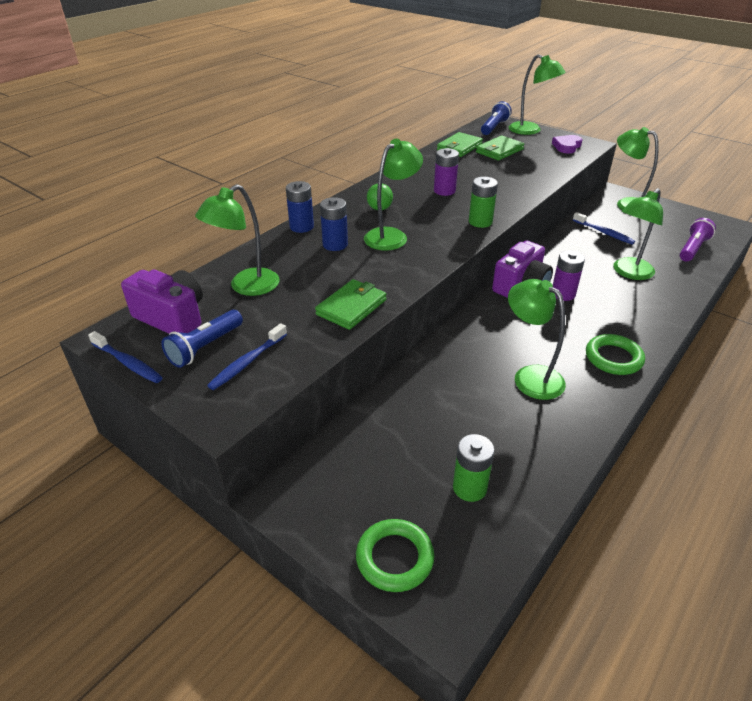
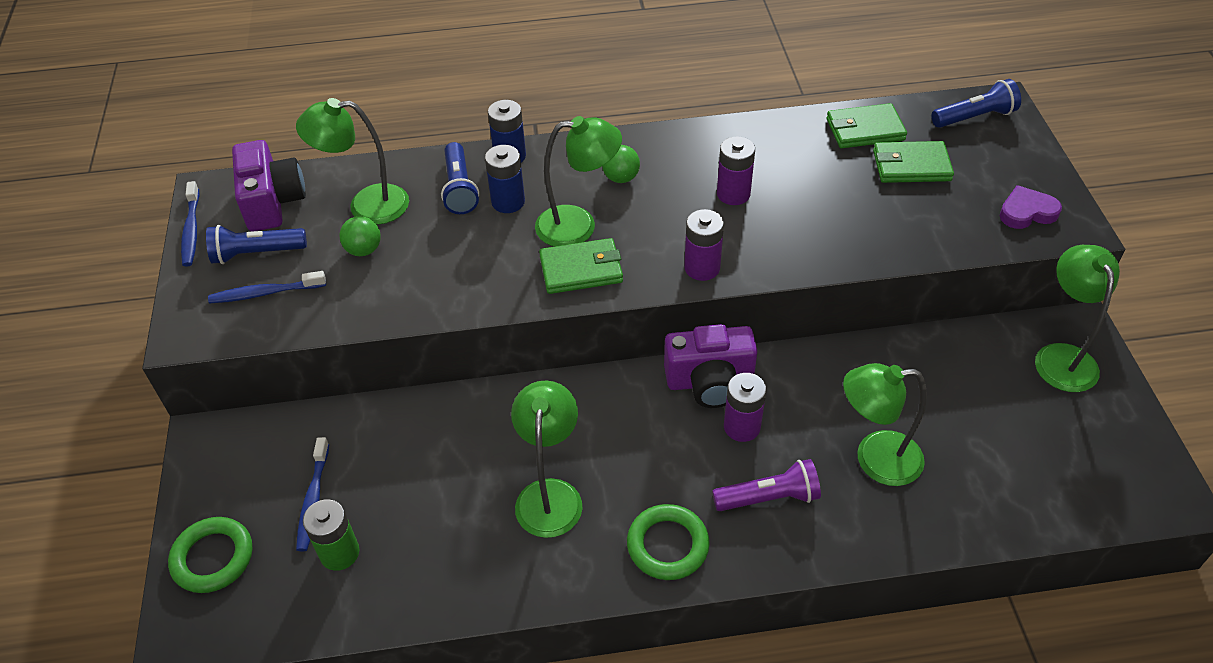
camera: 45 degrees right, 10 degrees up
green wallet [315,279,387,330] -> green wallet moved to [539,238,623,294]
green battery [469,177,498,228] -> purple battery [684,209,724,281]
green lamp [509,54,566,135] -> none
blue toothbrush [573,212,635,245] -> blue toothbrush moved to [296,437,329,551]
purple flashlight [680,218,716,261] -> purple flashlight moved to [712,459,821,511]
none -> green ball [339,216,381,256]
none -> blue flashlight [441,142,479,214]

